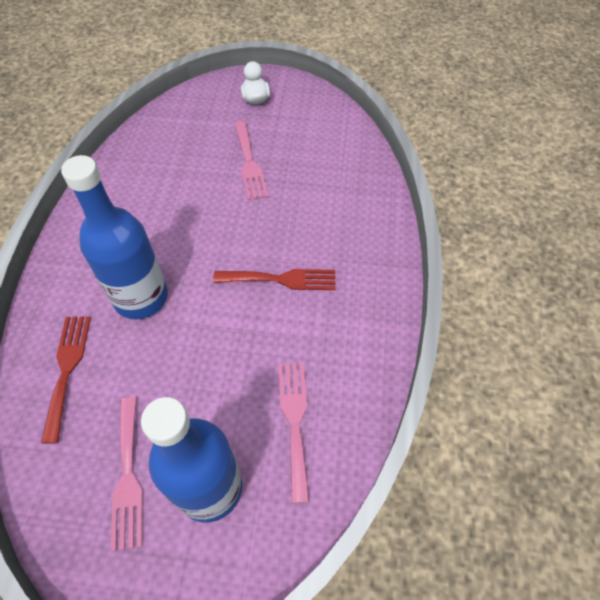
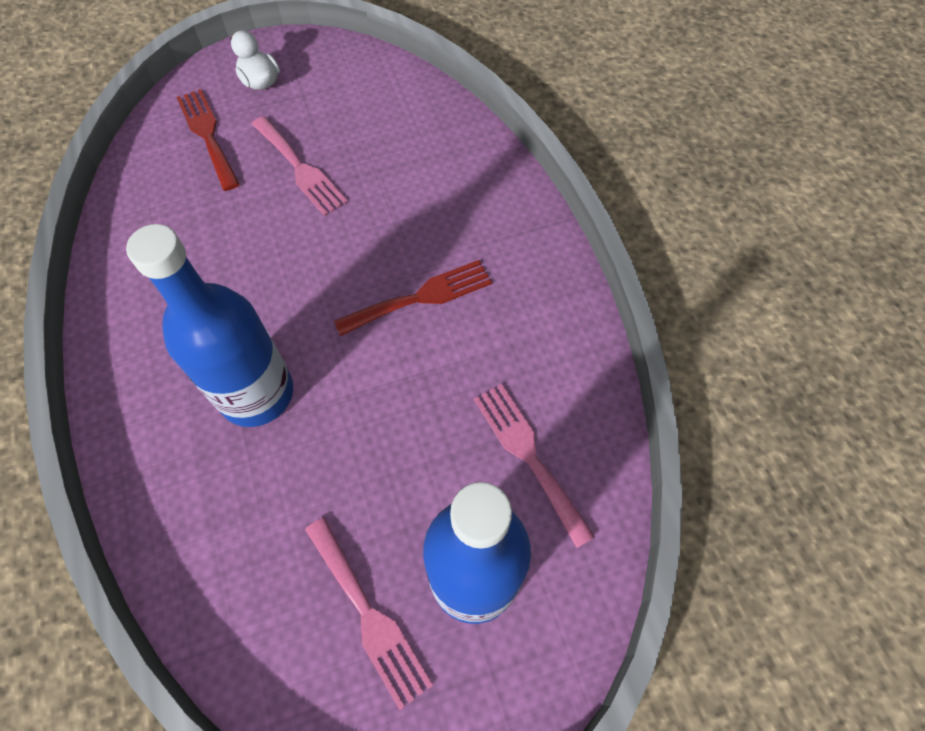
camera: 25 degrees left, 5 degrees up
red fork [41,316,91,444] -> red fork moved to [176,89,240,191]

